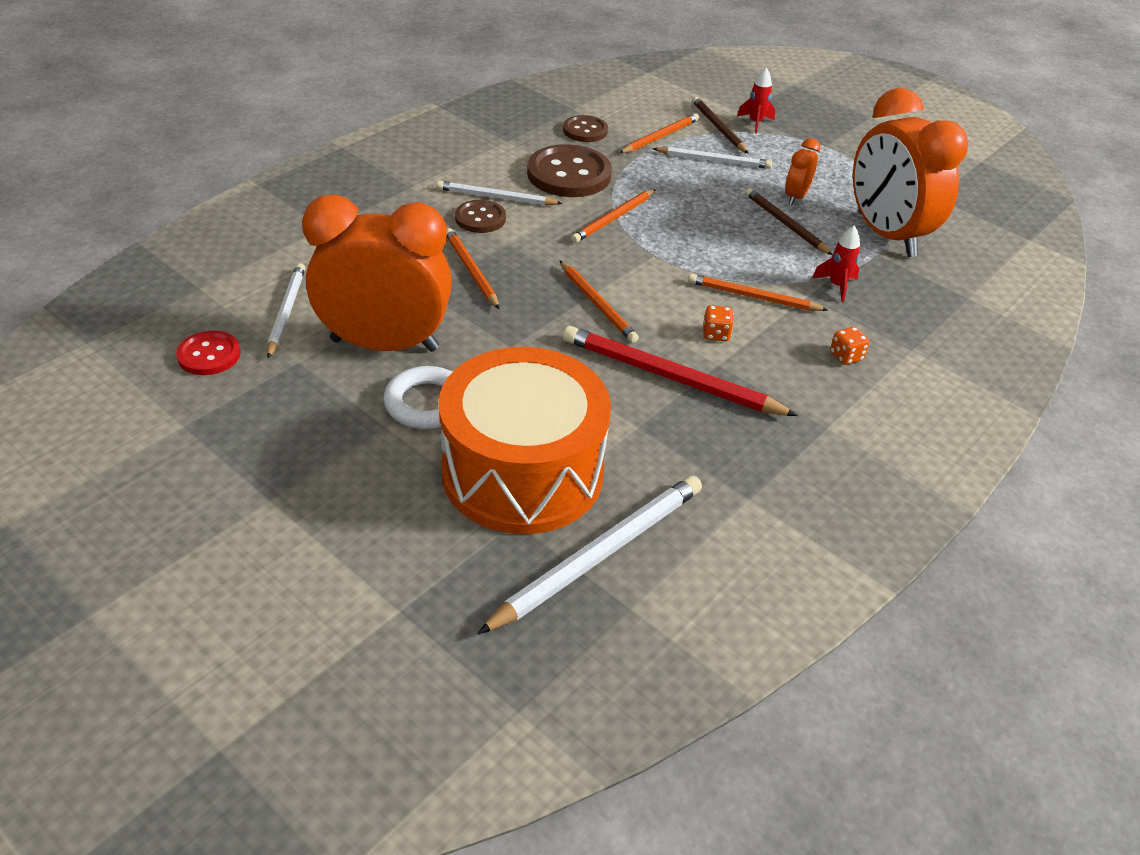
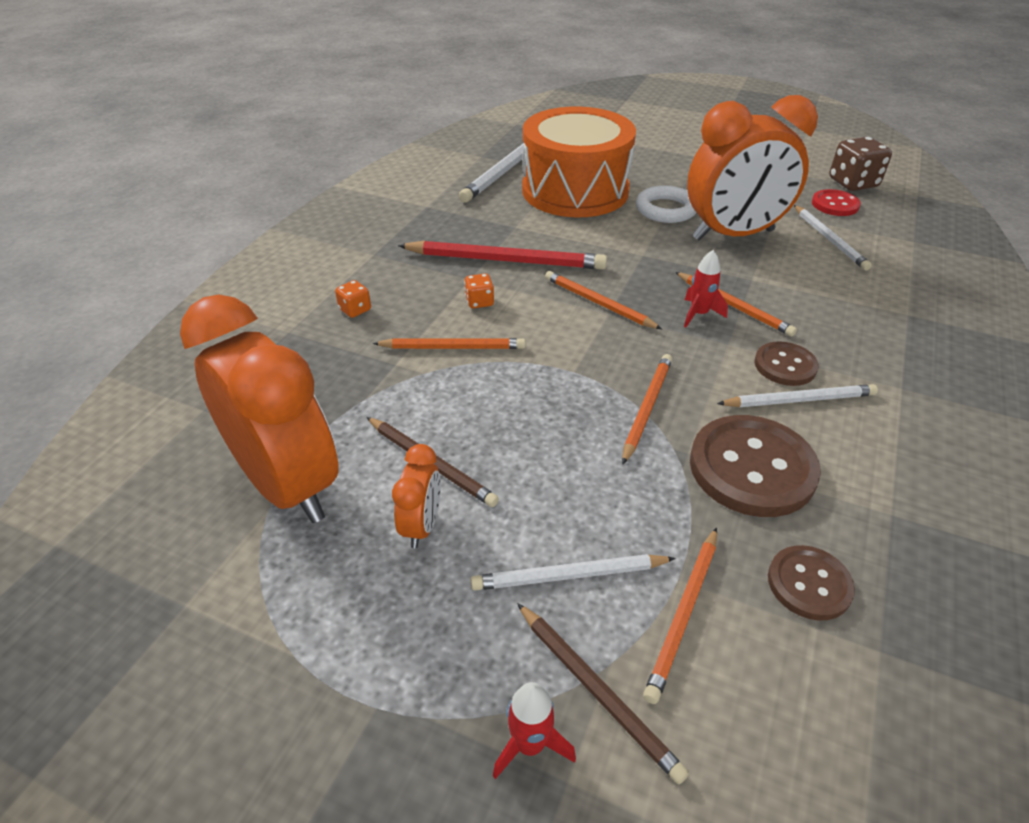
camera: 165 degrees right, 0 degrees up
red rocket [812,226,860,302] -> red rocket moved to [684,250,728,327]
none -> brown dice [829,137,892,191]

